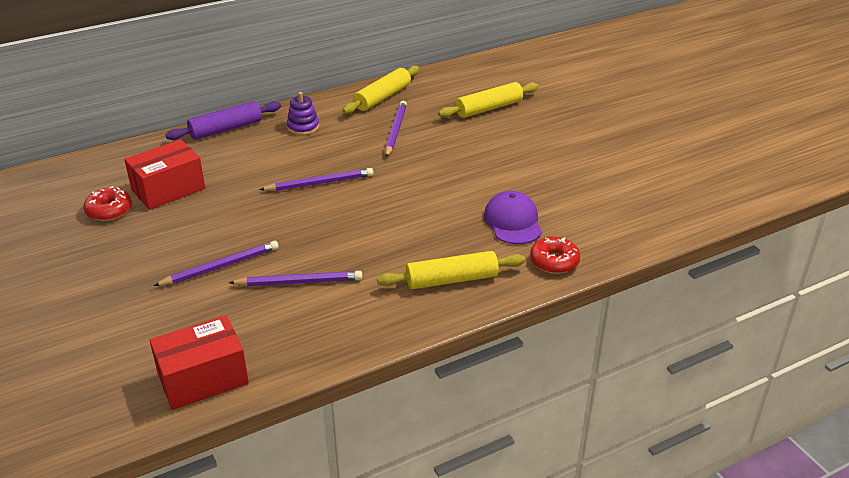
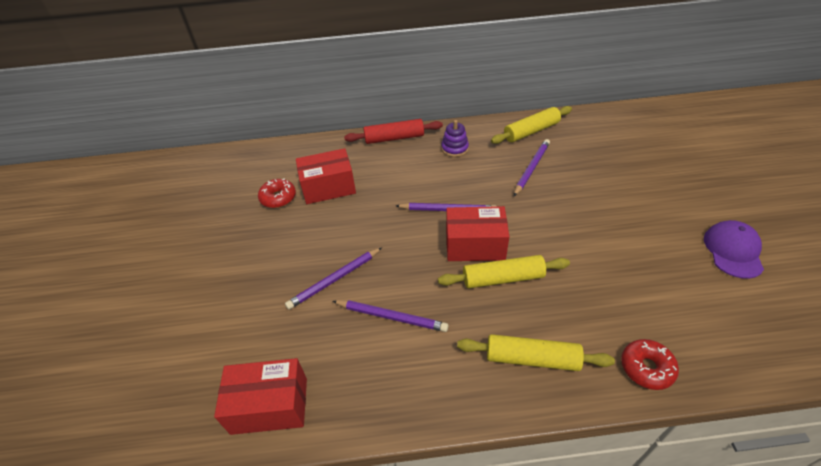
camera: 25 degrees right, 10 degrees up
purple pencil [153,241,279,286] -> purple pencil turned 150 degrees clockwise [285,247,382,310]
purple rolling pin [165,101,281,140] -> red rolling pin [344,119,443,144]
yellow rolling pin [438,82,539,118] -> yellow rolling pin moved to [438,255,570,288]
purple cap [484,191,542,244] -> purple cap moved to [704,220,764,279]
none -> red box [446,206,509,261]

